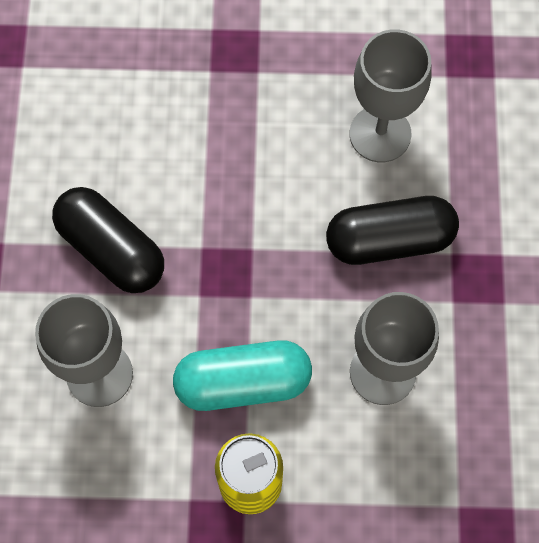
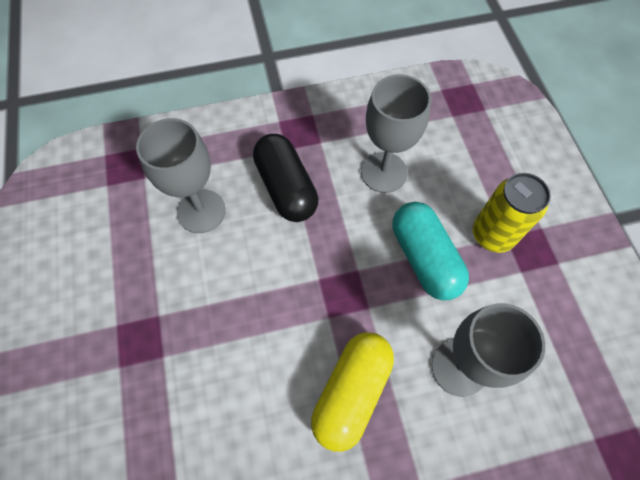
camera: 105 degrees left, 5 degrees down
black capsule [52,187,164,293] -> yellow capsule [311,332,394,452]

